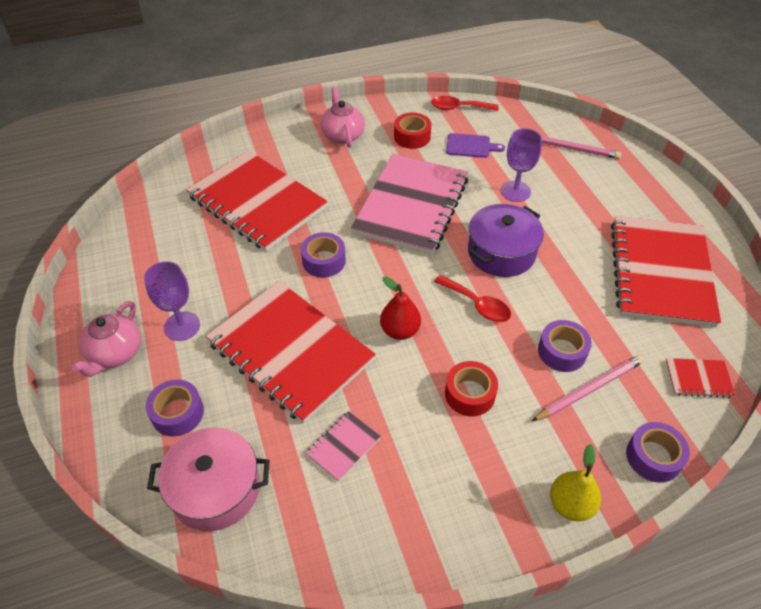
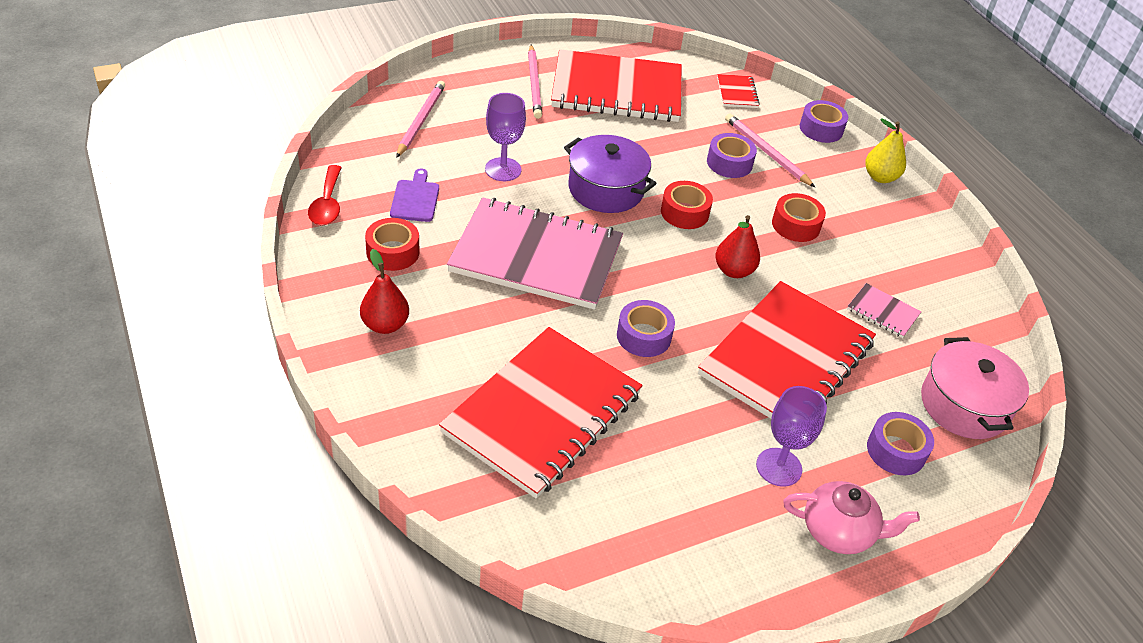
camera: 100 degrees left, 5 degrees down
pink teapot [320,87,365,148] -> red pear [360,249,409,334]
red spoon [434,275,511,322] -> red tape [661,181,713,229]
none -> pink pencil [528,45,542,119]

